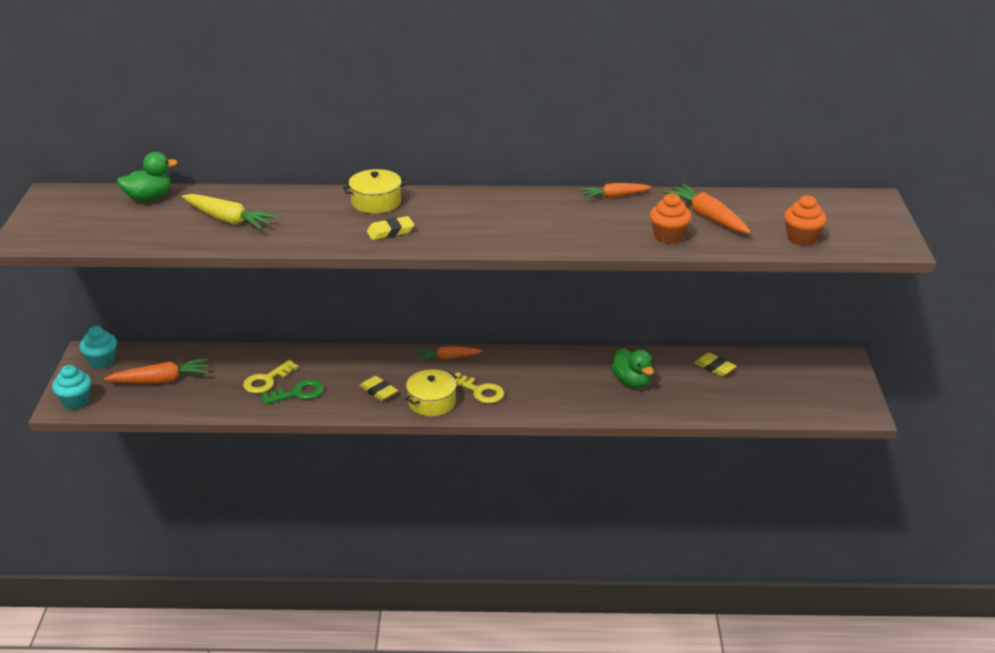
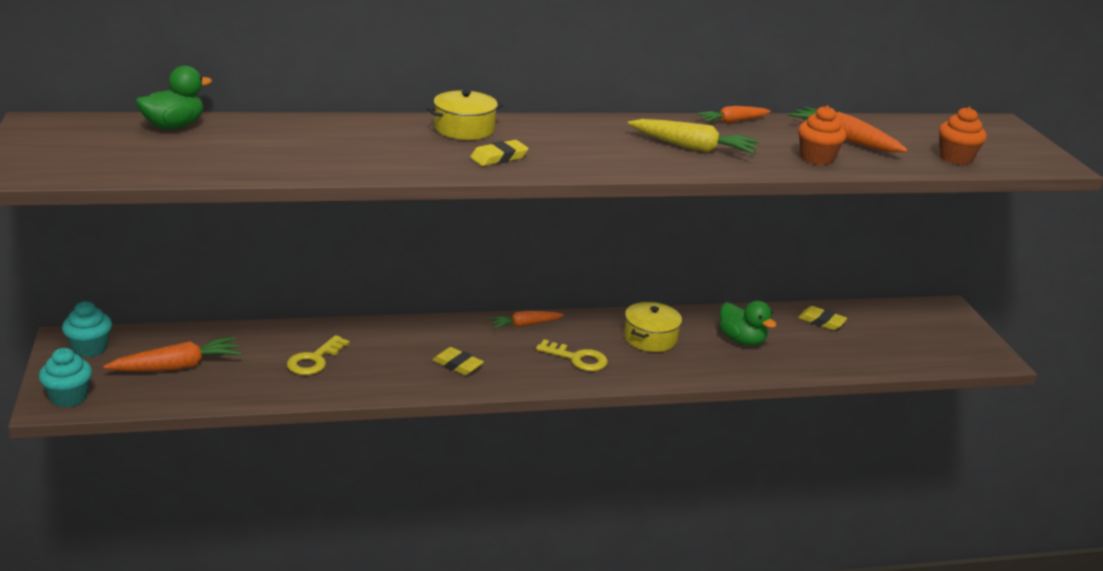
camera: 15 degrees left, 5 degrees down
yellow carrot [182,194,278,230] -> yellow carrot moved to [628,119,760,154]
green key [261,379,324,404] -> none
yellow pot [405,369,457,416] -> yellow pot moved to [624,302,682,352]

